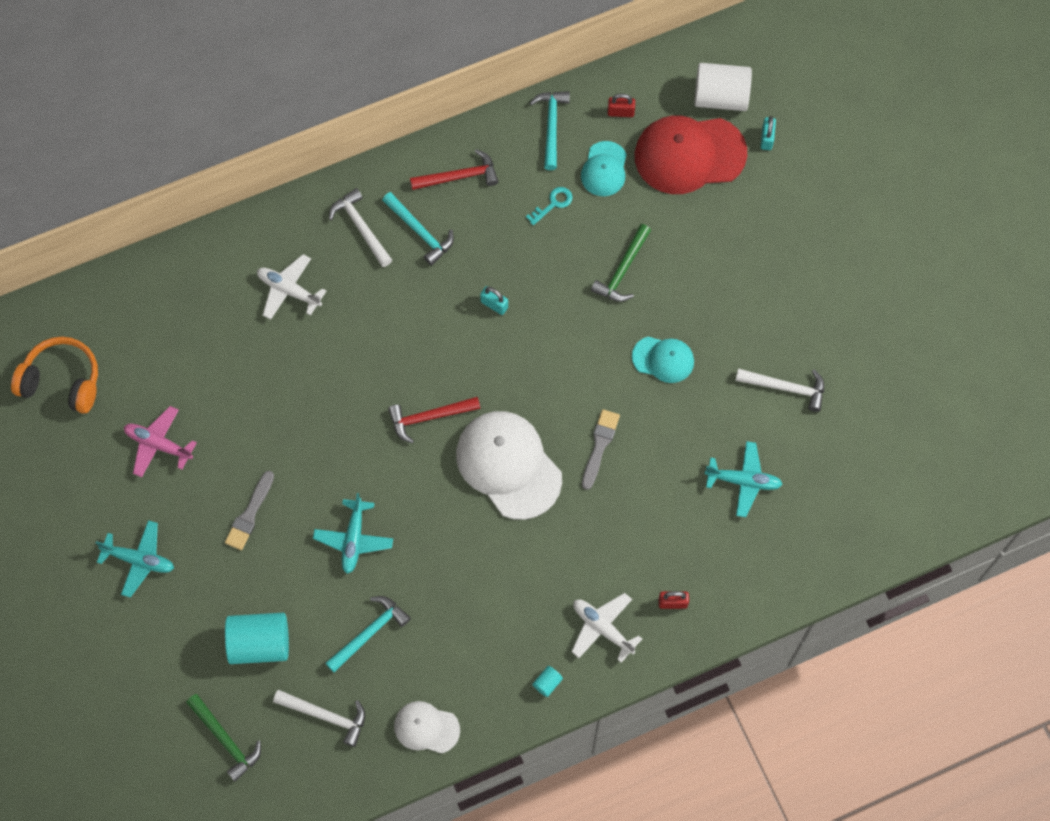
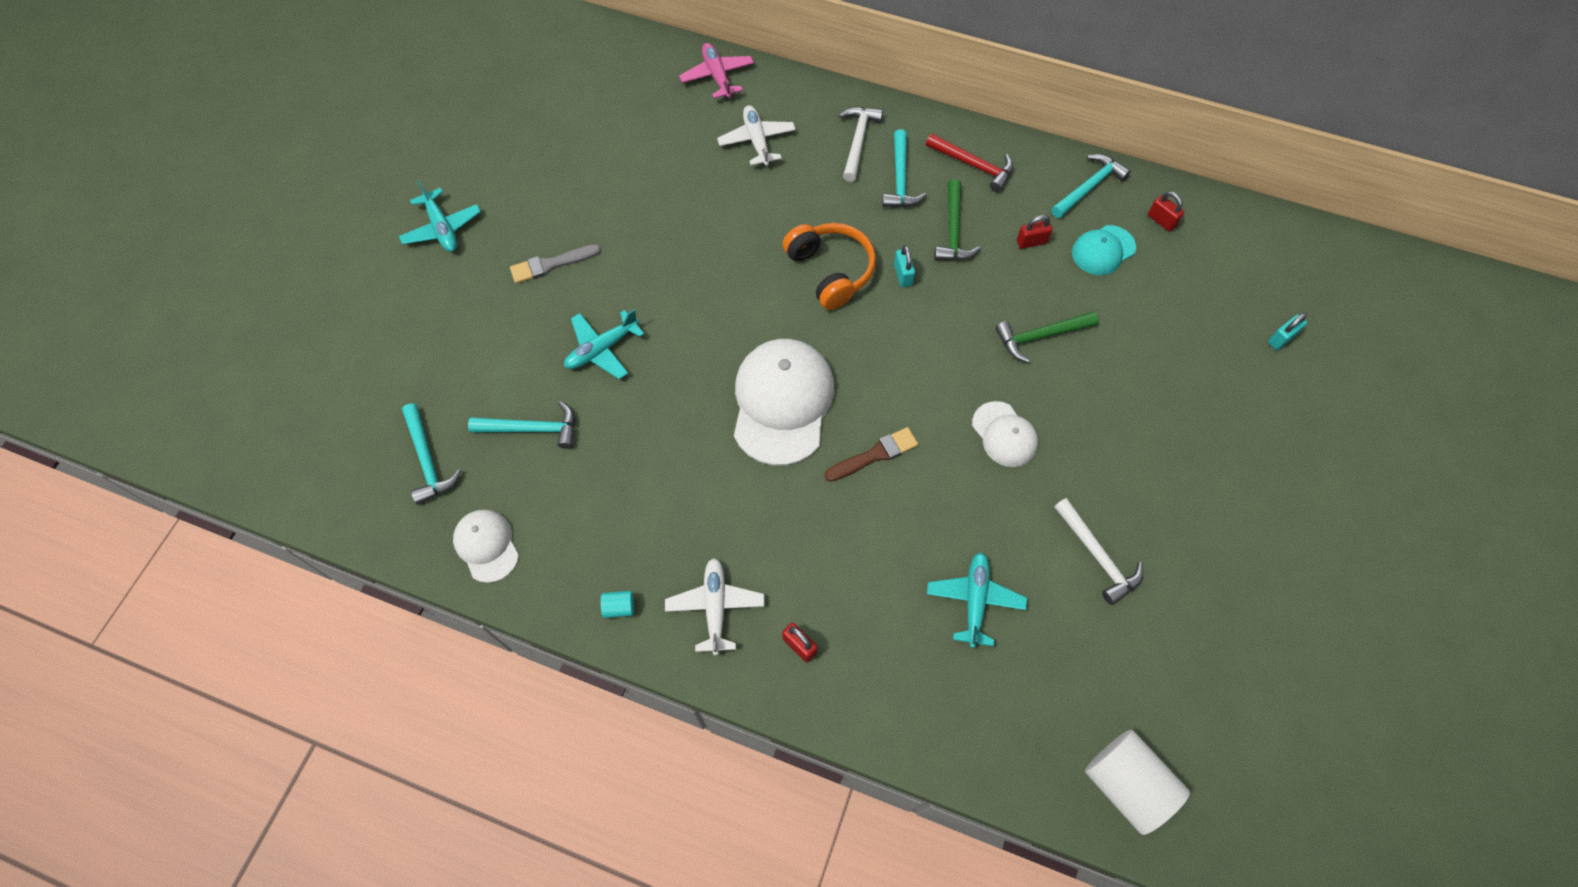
camera: 45 degrees right, 5 degrees down
orange headphones [11,337,98,414] -> orange headphones moved to [782,223,876,310]
pink plane [124,406,197,477] -> pink plane moved to [679,43,754,99]
green hammer [186,694,261,782] -> green hammer moved to [934,179,981,260]
turquoise cylinder [225,613,289,664] -> none
white hammer [273,690,365,747] -> turquoise hammer [402,404,461,505]
red hammer [388,397,481,443] -> none
turquoise key [526,187,573,225] -> red padlock [1017,215,1053,249]
grey brush [582,409,620,490] -> brown brush [825,427,918,482]
turquoise cap [632,337,694,383] -> white cap [972,401,1038,467]
red cap [635,115,747,194] -> none
white cylinder [694,63,752,111] -> white cylinder moved to [1085,730,1190,835]
turquoise plane [705,441,783,517] -> turquoise plane turned 135 degrees counterclockwise [927,552,1027,648]

